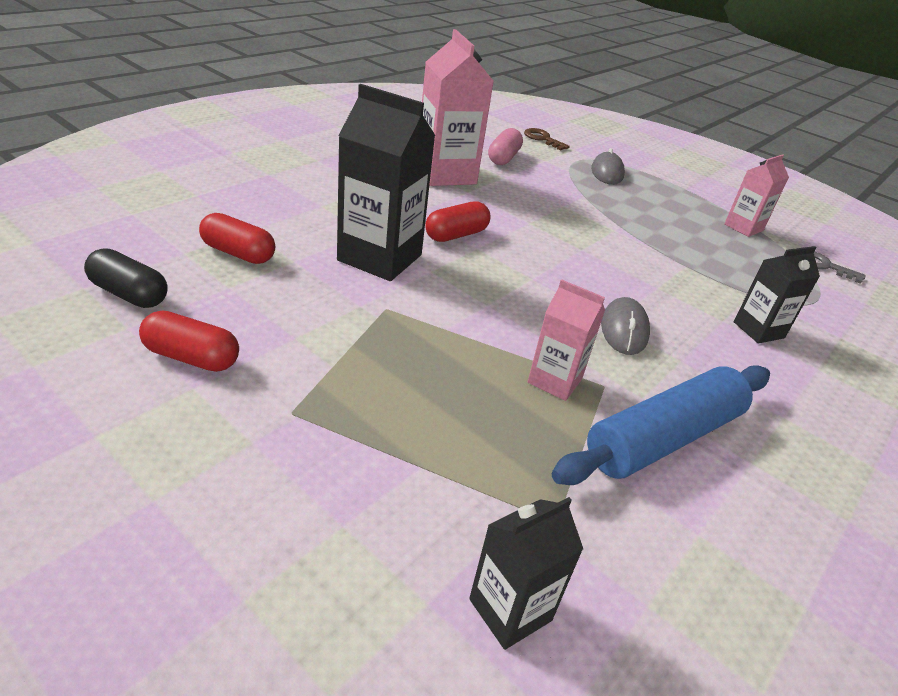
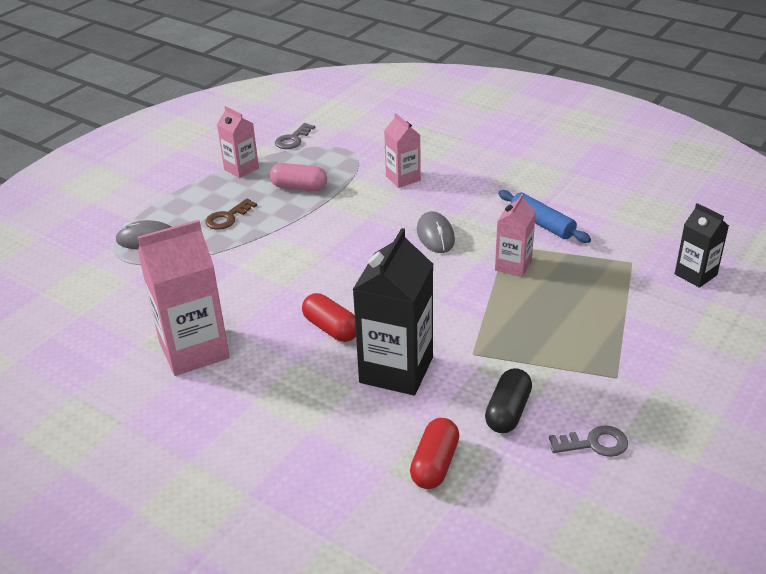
camera: 90 degrees left, 0 degrees up
black capsule [84,248,167,308] -> black capsule moved to [485,368,532,433]
red capsule [139,310,239,372] -> grey key [549,425,628,457]
pink capsule [488,128,523,165] -> pink capsule moved to [270,163,327,191]
brown key [524,128,570,151] -> brown key moved to [205,199,257,230]
blue rolling pin [552,366,770,485] -> blue rolling pin [498,190,591,243], size x0.63
grey mouse [601,297,650,355] -> grey mouse turned 75 degrees clockwise [417,211,455,253]
black carton [734,246,820,343] -> pink carton [384,113,421,188]

